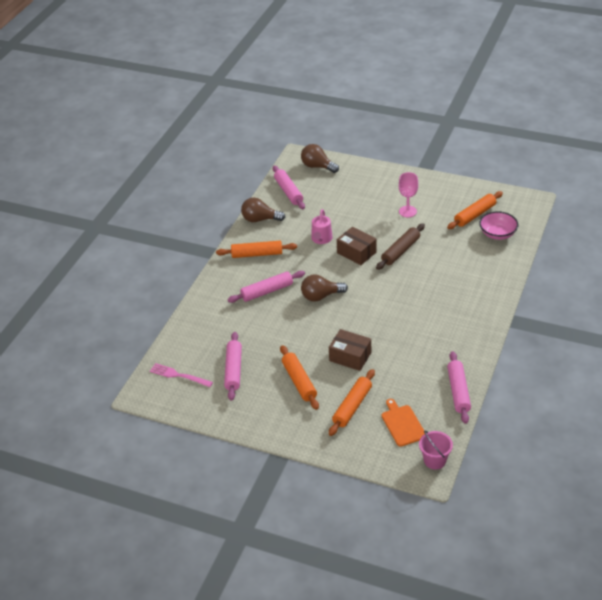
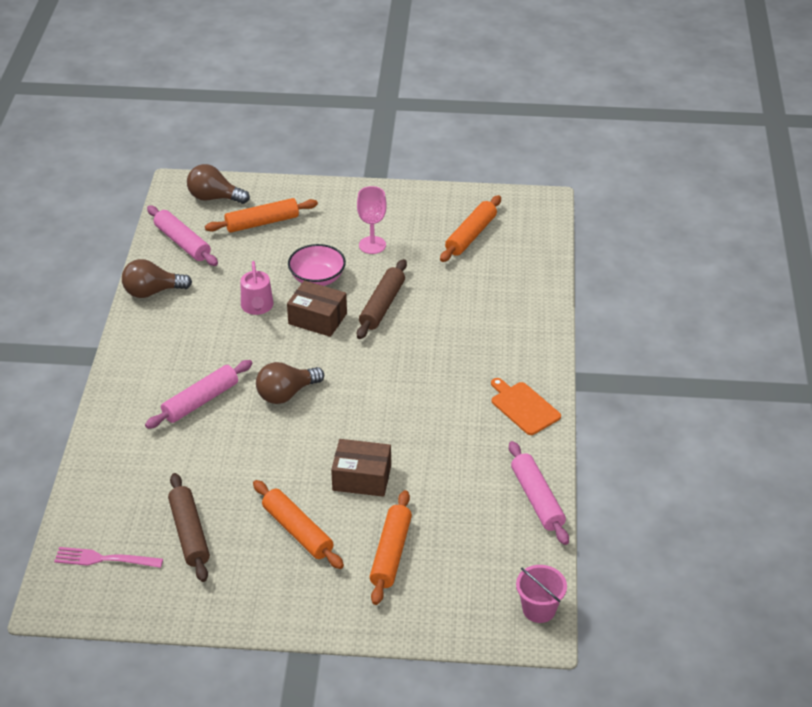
camera: 20 degrees left, 0 degrees up
orange rolling pin [216,241,297,258] -> orange rolling pin moved to [205,198,318,233]
pink rolling pin [224,332,242,401] -> brown rolling pin [168,473,210,582]
orange cutting board [382,399,425,447] -> orange cutting board moved to [491,378,561,435]
pink bowl [479,211,518,240] -> pink bowl moved to [288,244,346,286]

